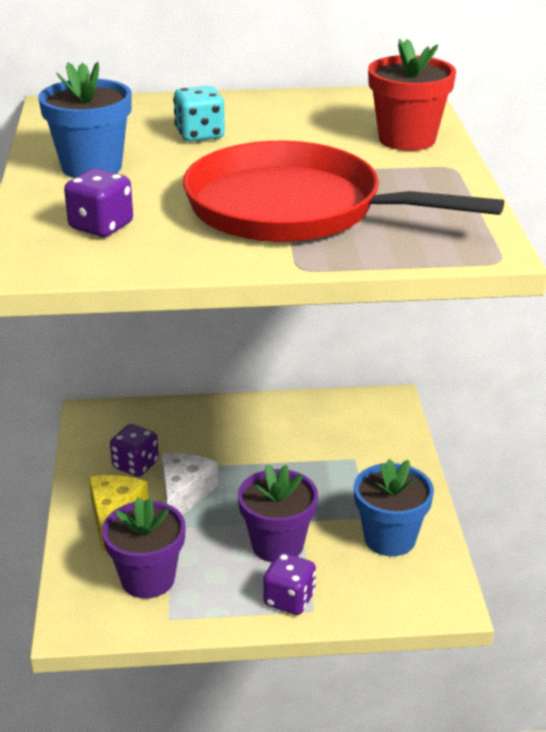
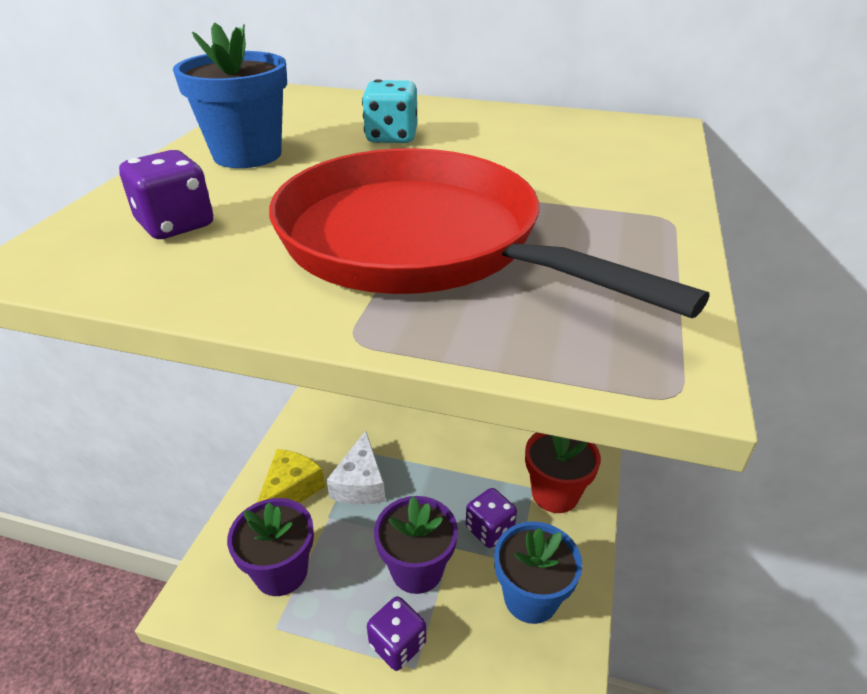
camera: 20 degrees right, 5 degrees up
purple dice [110,424,159,477] -> purple dice moved to [466,488,517,548]
white cheese [161,453,218,515] -> white cheese turned 150 degrees clockwise [327,431,385,505]
red flower pot [368,39,456,151] -> red flower pot moved to [525,432,601,513]

